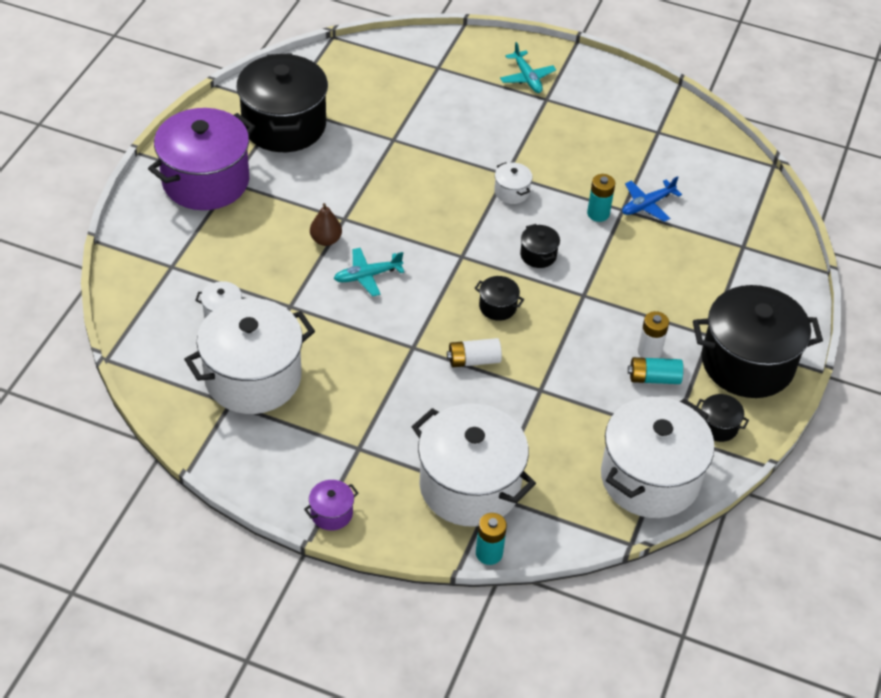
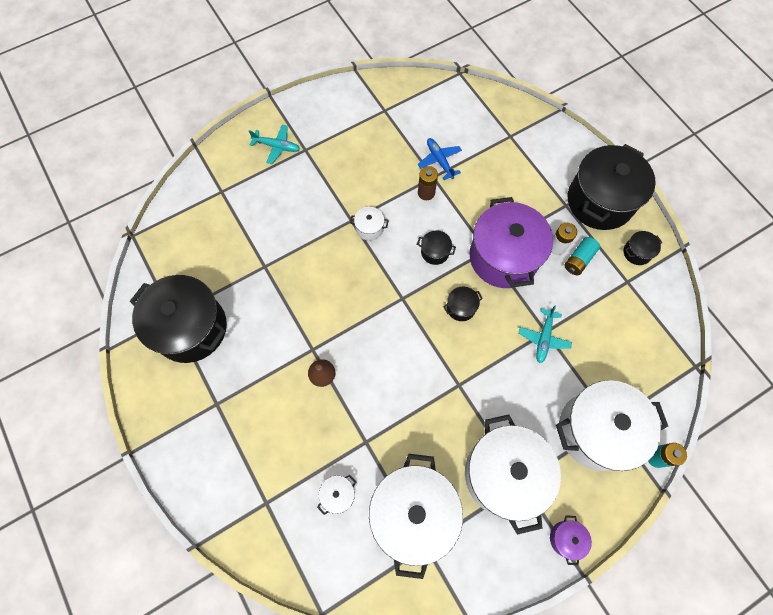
camera: 50 degrees left, 20 degrees up
purple pot [148,108,255,210] -> purple pot moved to [469,197,553,288]
turquoise plane [334,248,404,296] -> turquoise plane moved to [518,306,572,363]
white battery [447,338,502,367] -> none
turquoise battery [587,174,615,222] -> brown battery [418,166,438,200]
white pot [601,397,715,518] -> white pot moved to [465,414,561,535]
blue plane [622,176,682,222] -> blue plane turned 150 degrees clockwise [418,138,462,180]

